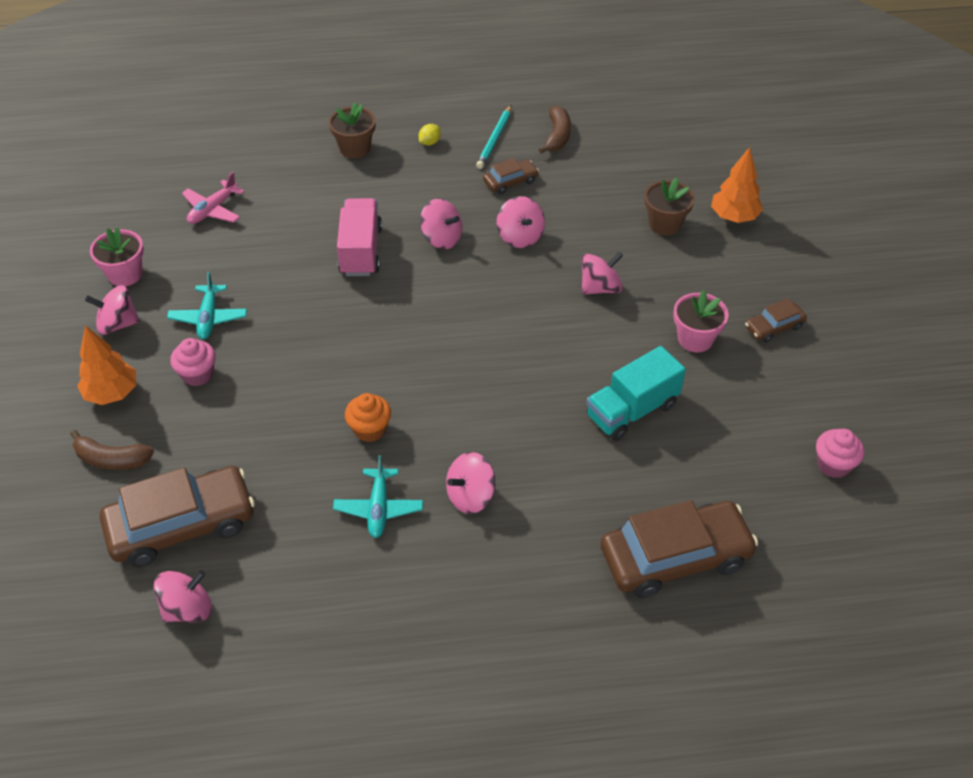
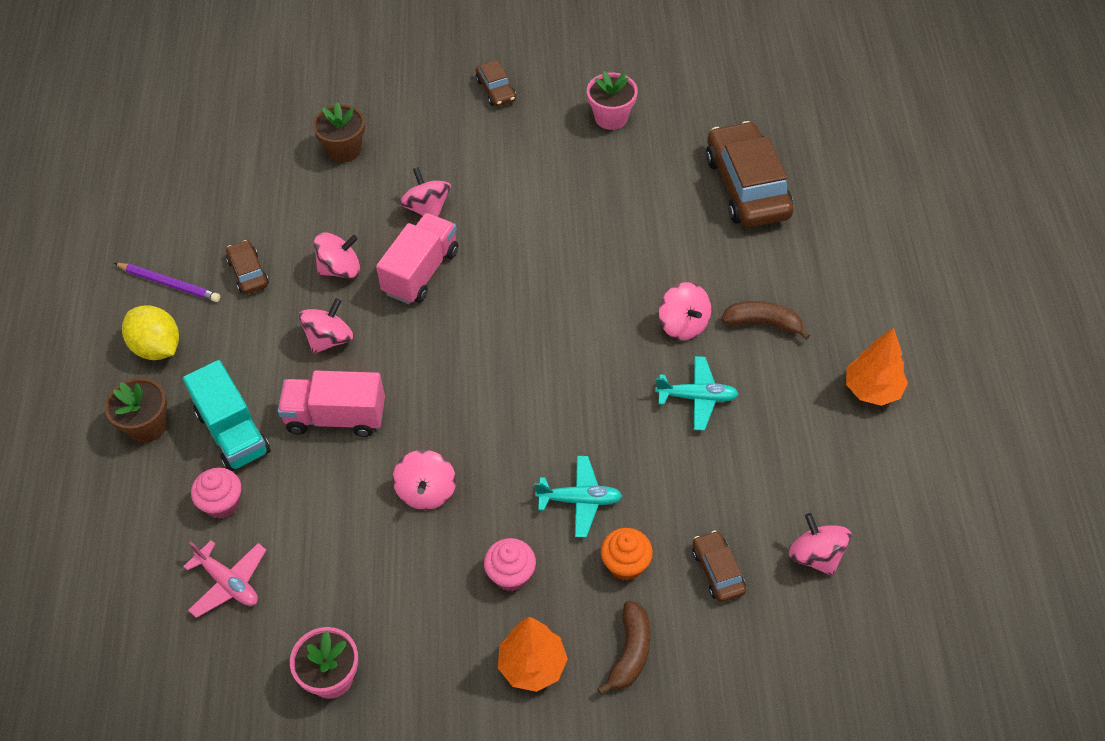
camera: 85 degrees left, 5 degrees up
pink spinning top [85,285,140,335] -> pink spinning top moved to [393,450,456,510]
brown car [100,466,255,567] -> brown car [692,530,746,603], size x0.48
turquoise plane [167,272,247,339] -> turquoise plane moved to [535,456,622,538]
orange cupcake [345,393,391,442] -> orange cupcake moved to [601,528,653,581]
yellow lemon [419,124,441,145] -> yellow lemon [122,305,179,360], size x2.03
turquoise pencil [476,105,512,169] -> purple pencil [114,263,220,302]
brown banana [539,106,571,154] -> brown banana moved to [722,301,810,340]
turquoise truck [586,346,686,441] -> turquoise truck moved to [183,360,271,471]
pink flower pot [673,290,729,352] -> pink flower pot moved to [587,71,638,130]
orange tree [711,147,763,223] -> orange tree moved to [846,327,908,406]
pink cupcake [816,429,864,478] -> pink cupcake moved to [191,468,241,519]
none -> pink truck [376,213,458,304]

